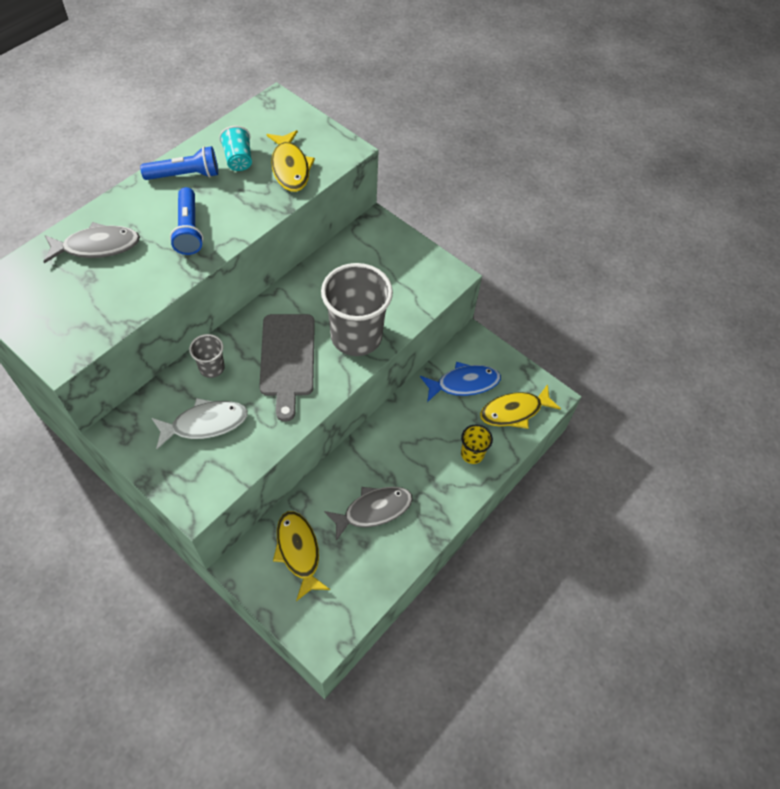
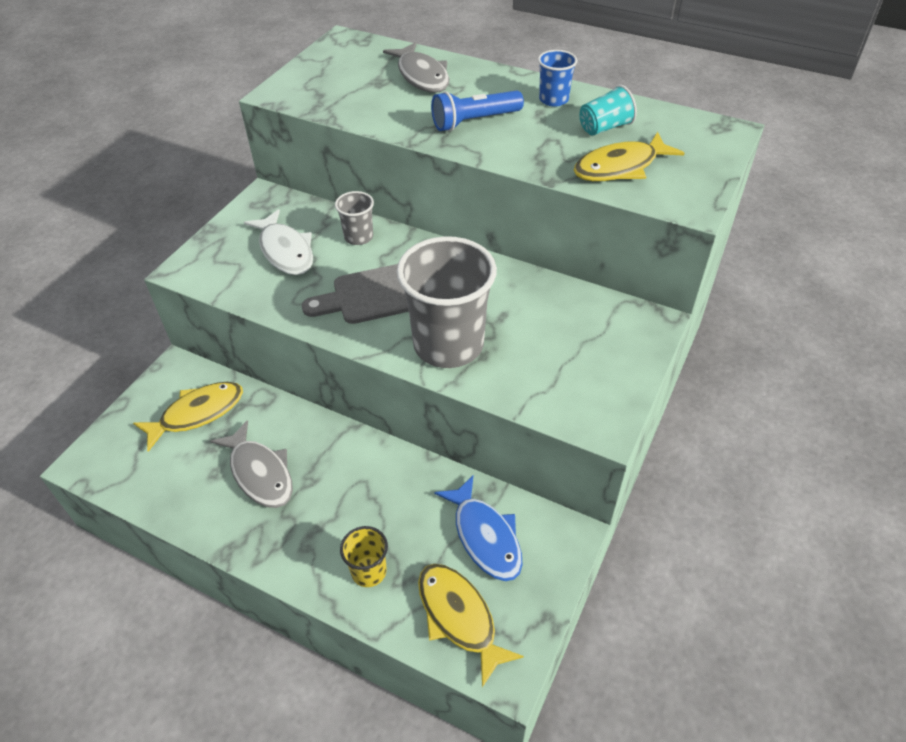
camera: 80 degrees right, 10 degrees down
blue flashlight [140,146,218,180] -> blue cup [538,50,578,107]

